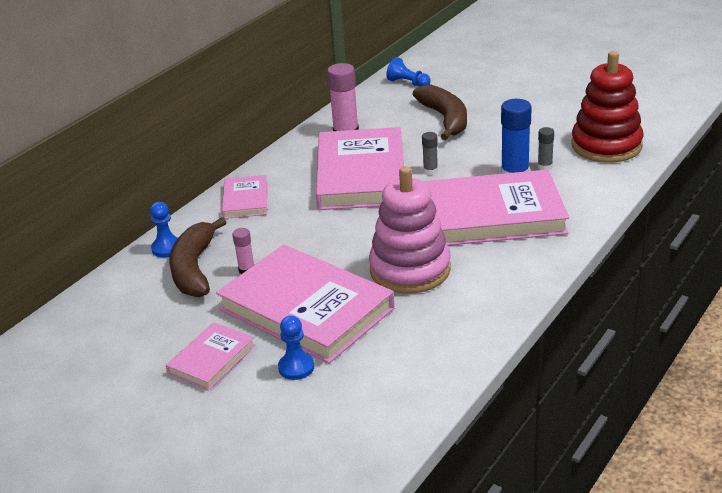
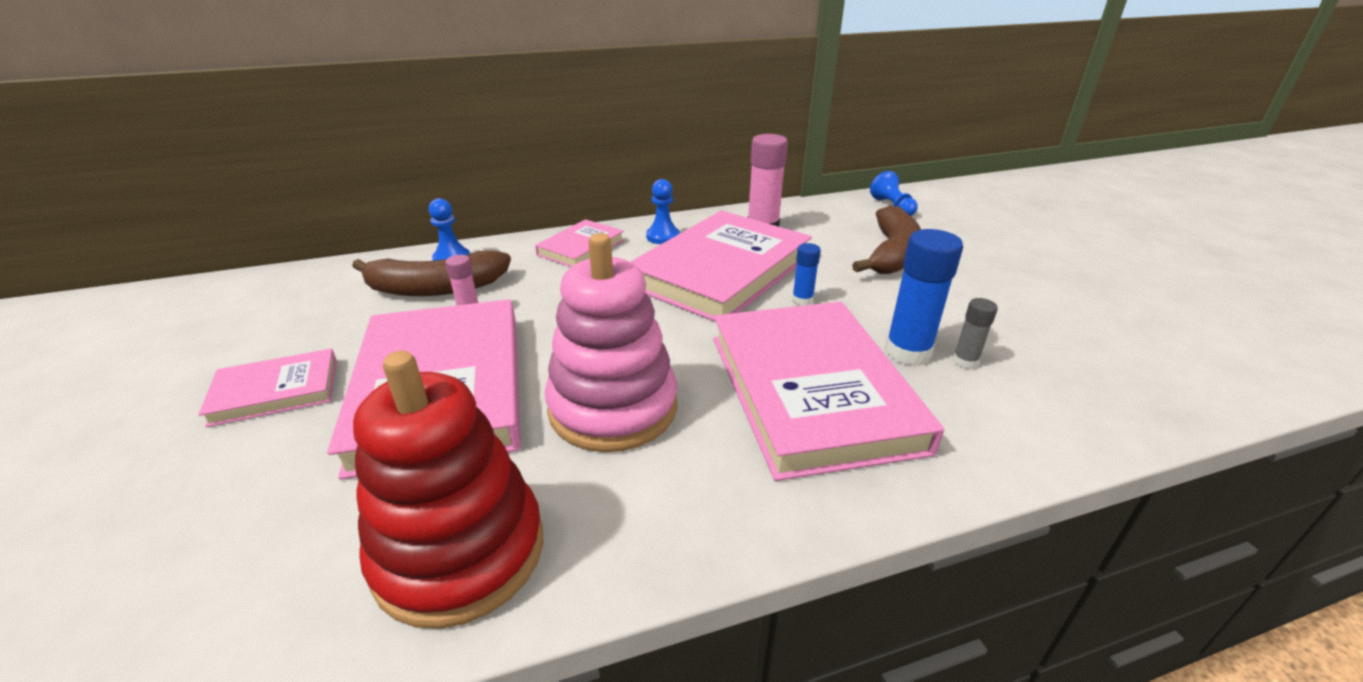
camera: 35 degrees right, 0 degrees up
brown banana [169,217,227,297] -> brown banana turned 135 degrees counterclockwise [352,251,511,296]
blue pawn [278,316,314,380] -> blue pawn moved to [646,179,680,244]
grey glue stick [422,132,438,175] -> blue glue stick [792,243,821,306]
pink book [423,169,569,246] -> pink book turned 45 degrees clockwise [713,302,944,481]
red stacking toy [572,51,644,163] -> red stacking toy moved to [353,351,544,629]

